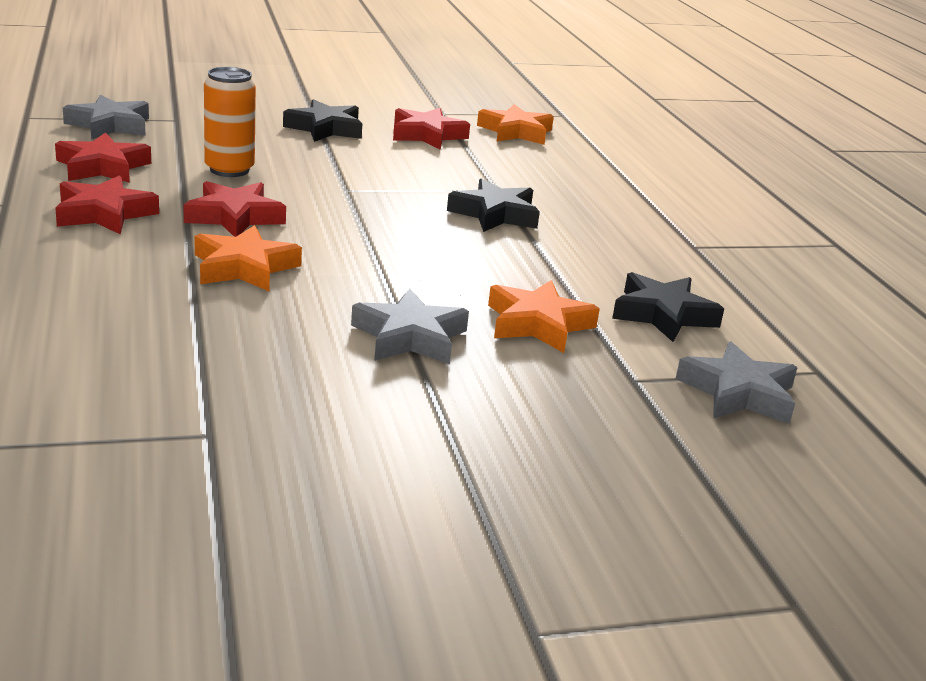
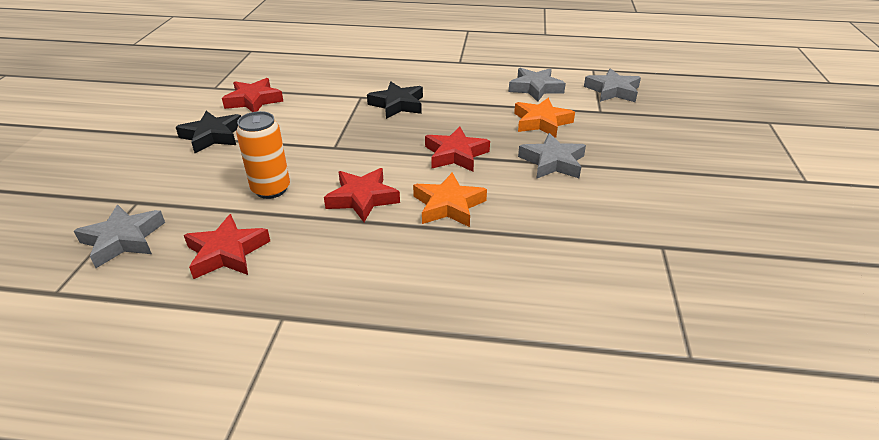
camera: 65 degrees left, 10 degrees up
red star [55,176,159,235] -> red star moved to [425,127,490,172]
orange star [477,104,554,145] -> none
black star [612,272,724,342] -> grey star [509,68,566,102]

